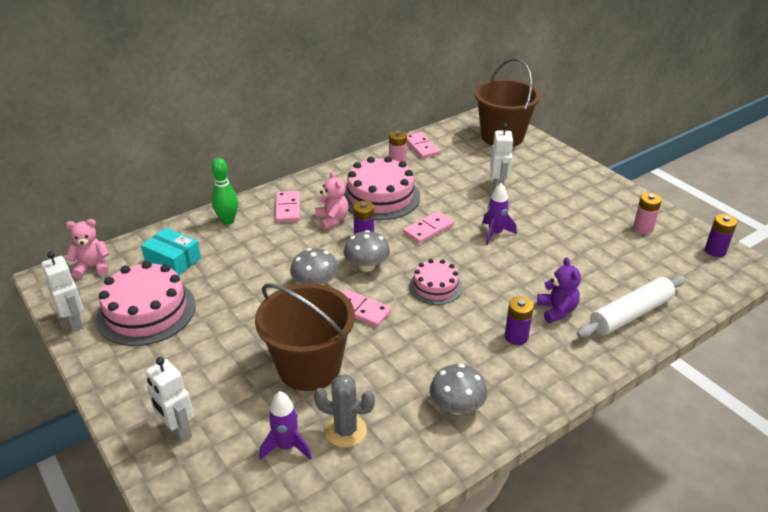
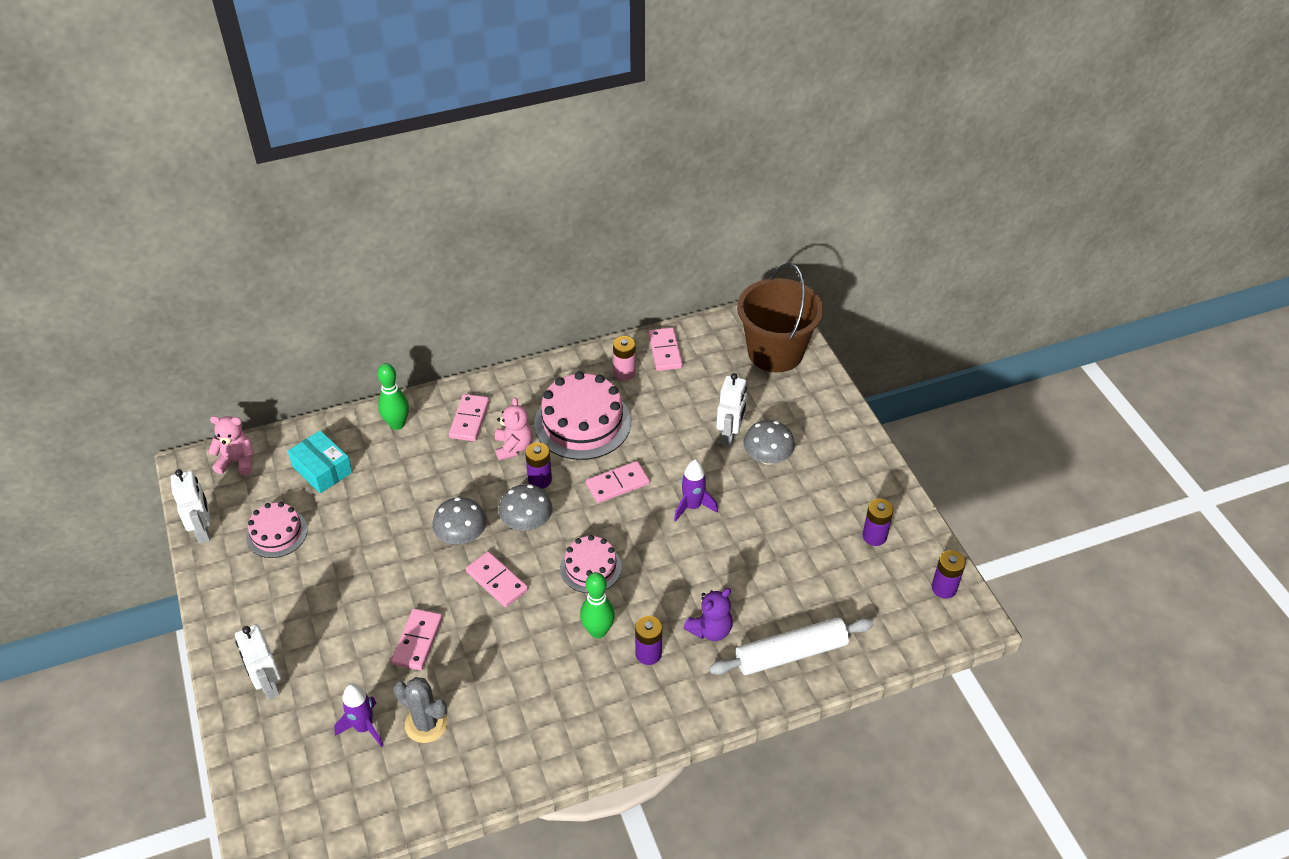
camera: 15 degrees right, 10 degrees up
pink cake [96,261,195,346] -> pink cake [246,502,308,558], size x0.58
brown bucket [255,283,355,391] -> pink domino [391,608,443,670]
grey mushroom [430,364,487,414] -> grey mushroom moved to [743,420,795,465]
purple teddy bear [537,257,581,323] -> purple teddy bear turned 45 degrees clockwise [684,588,733,641]
pink battery [633,193,662,234] -> purple battery [863,499,894,546]
none -> green bowling pin [580,572,615,638]

